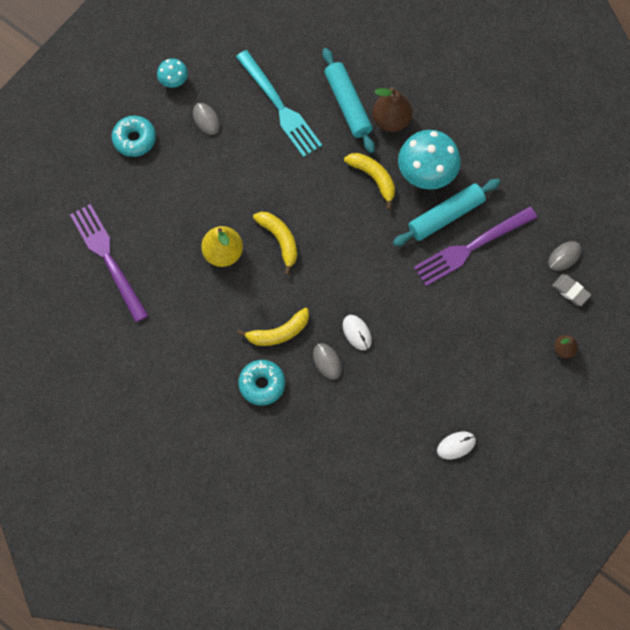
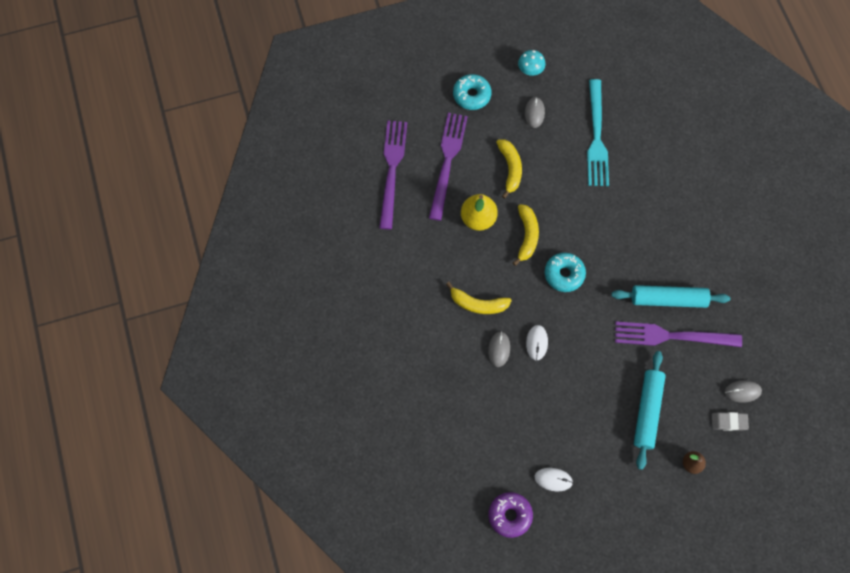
camera: 35 degrees right, 0 degrees up
turquoise donut [238,360,285,406] -> turquoise donut moved to [545,253,586,292]
turquoise rolling pin [323,48,375,153] -> turquoise rolling pin moved to [634,351,666,470]
yellow banana [344,153,395,210] -> yellow banana moved to [496,139,522,199]
brown pear [372,87,413,132] -> none
turquoise mushroom [398,130,461,190] -> none
grey eraser [552,274,591,306] -> grey eraser turned 75 degrees counterclockwise [712,412,749,431]
none -> purple fork [429,113,468,221]
none -> purple donut [488,492,533,538]

